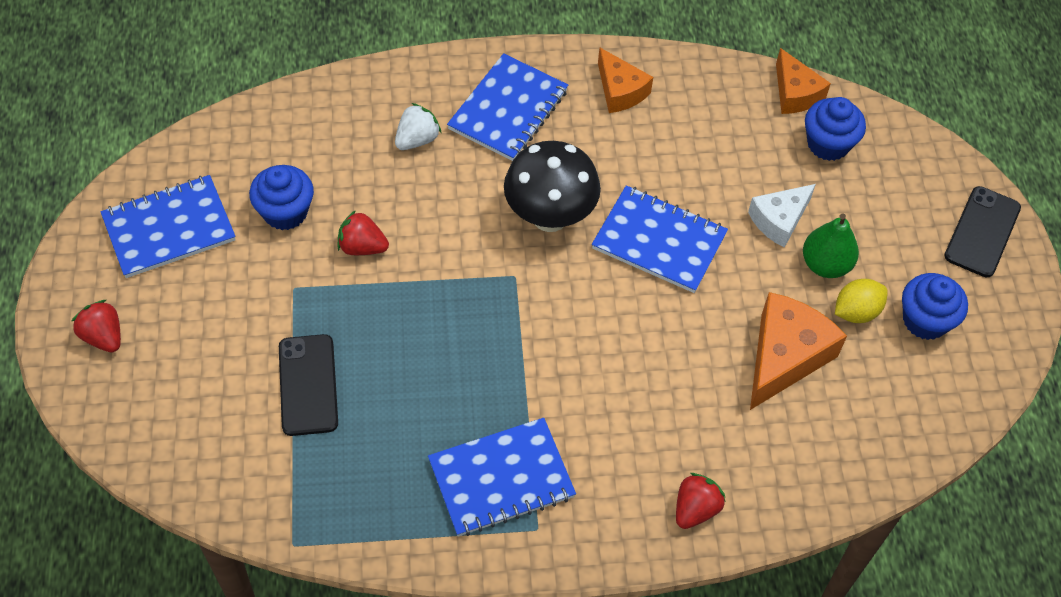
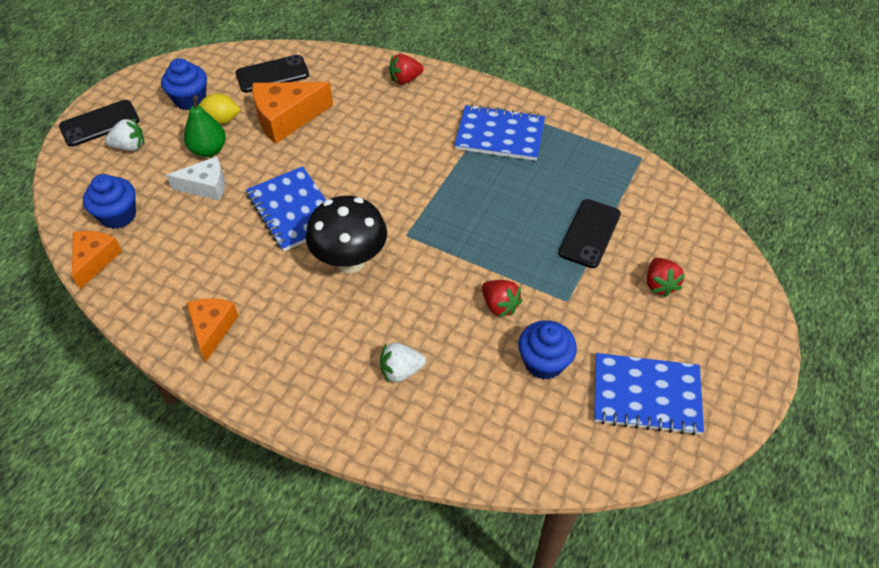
camera: 145 degrees left, 5 degrees down
red strawberry [71,300,121,352] -> red strawberry moved to [647,258,685,297]
blue notebook [447,53,568,161] -> none
none -> white strawberry [105,118,145,151]
none -> black phone [236,55,309,93]

